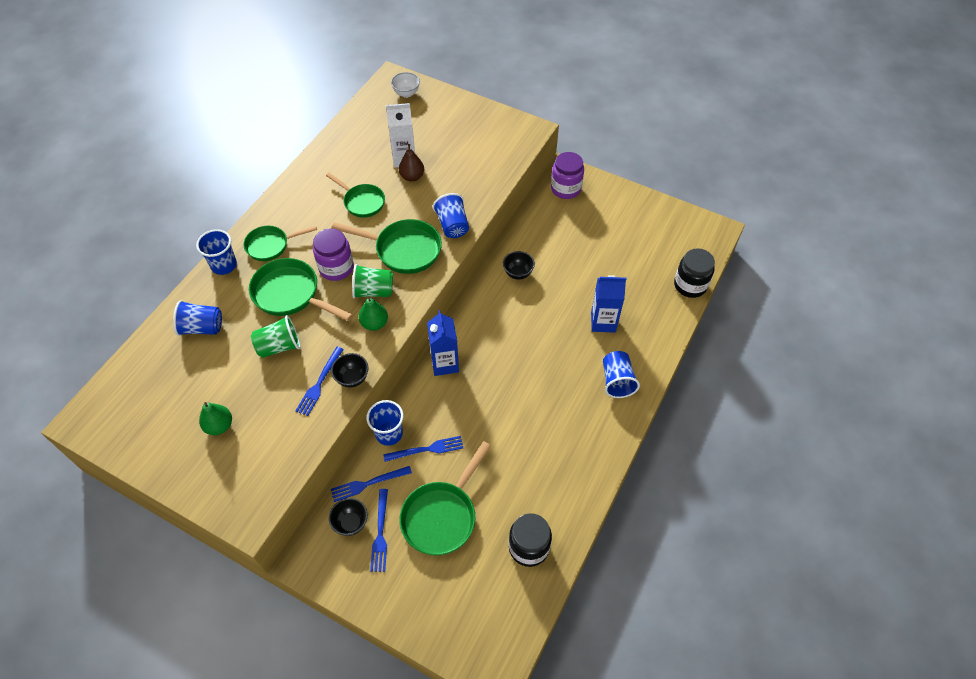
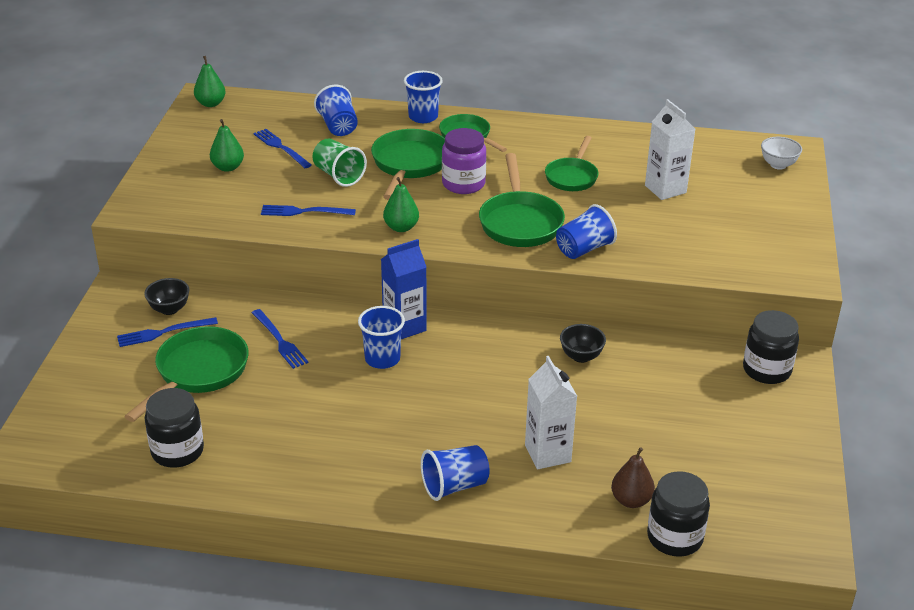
camera: 70 degrees right, 20 degrees down
black bowl [331,353,368,388] -> none
blue fork [331,466,412,502] -> blue fork moved to [253,129,312,168]
green cup [352,264,393,298] -> none
blue cup [366,400,404,446] -> blue cup moved to [358,306,405,369]
brown pear [399,144,424,182] -> brown pear moved to [611,447,655,508]
green pan [400,441,491,555] -> green pan turned 105 degrees clockwise [124,326,249,422]
purple jar [551,152,584,199] -> black jar [743,310,799,384]
blue carton [591,275,626,333] -> white carton [525,356,577,469]
none -> green pear [194,56,226,107]

